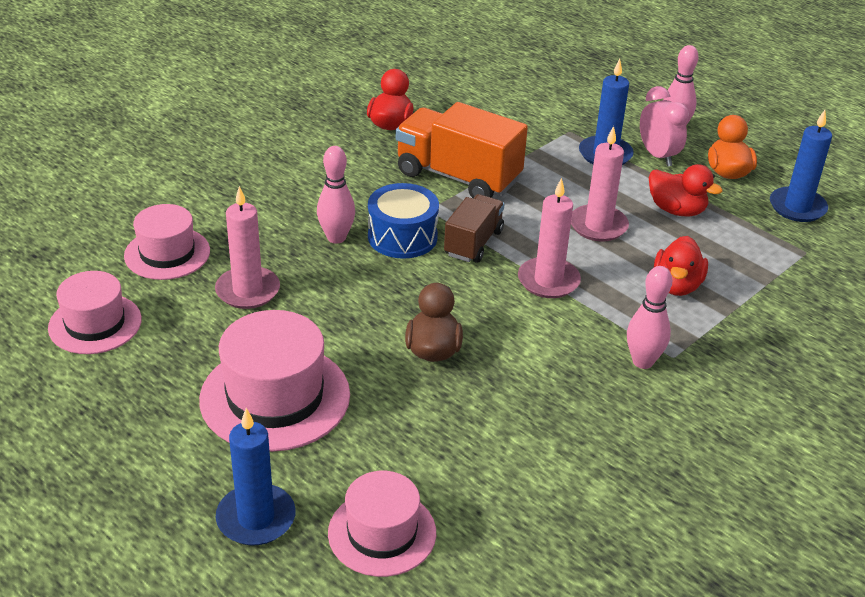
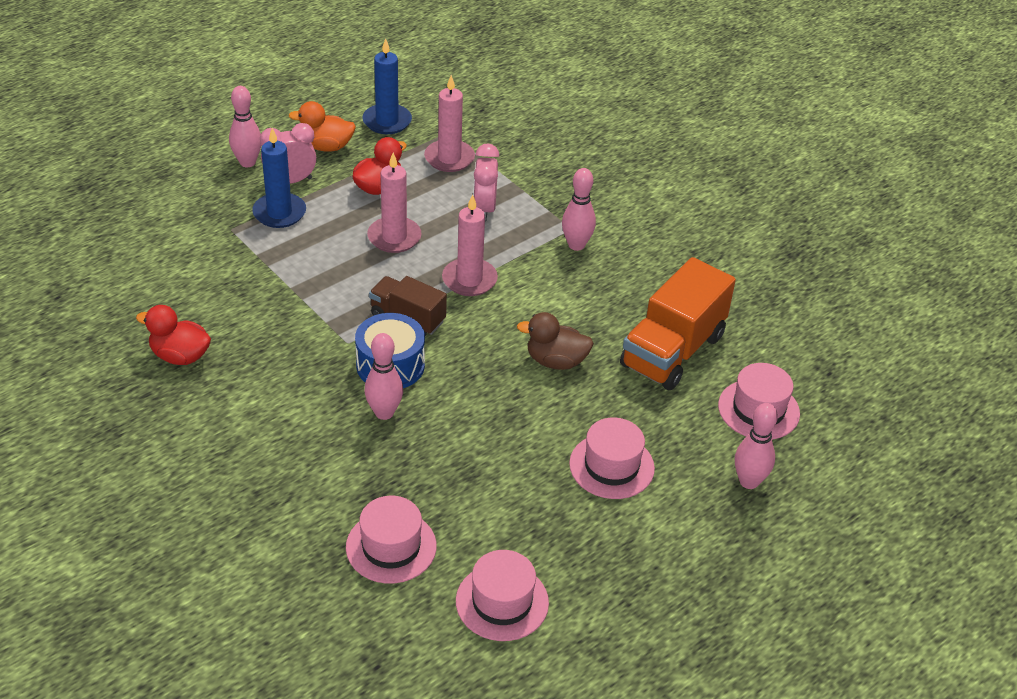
camera: 85 degrees left, 5 degrees up
pink hat [199,310,350,452] -> pink hat [569,417,655,499], size x0.65
pink candle [215,186,280,309] -> pink candle moved to [424,75,475,172]
blue candle [215,408,296,545] -> pink bowling pin [735,403,778,489]
orange truck [395,102,528,198] -> orange truck moved to [620,257,736,390]
red duck [654,236,708,296] -> pink clock [473,143,499,221]

